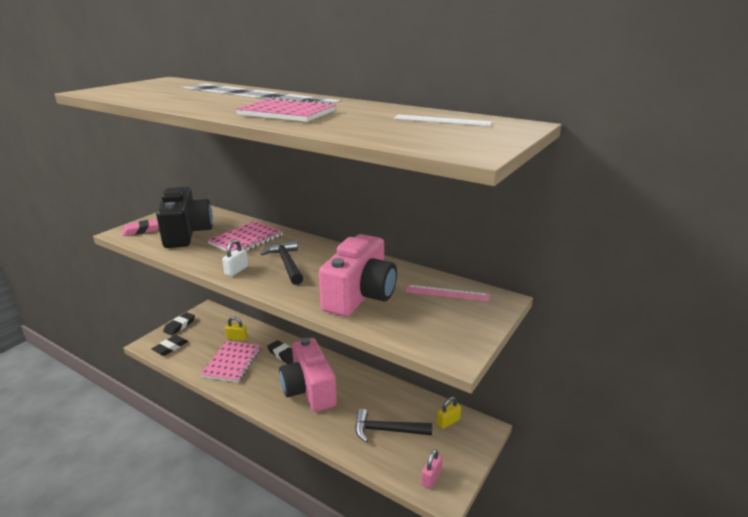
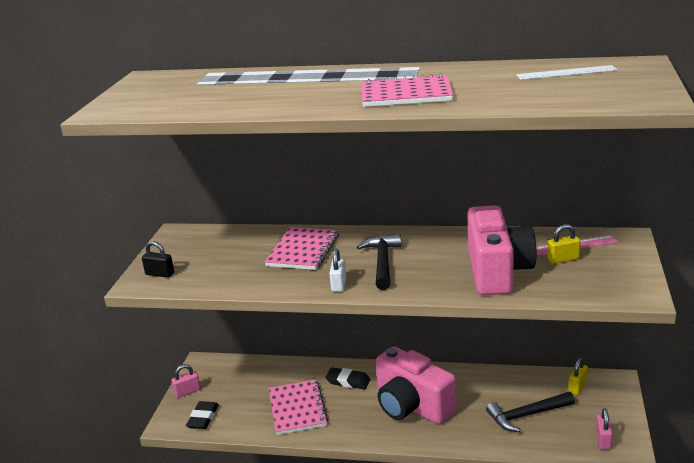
camera: 20 degrees left, 0 degrees up
pink eraser [122,219,159,236] -> black padlock [142,241,174,278]
black camera [156,187,213,248] -> none
black eraser [163,312,195,335] -> pink padlock [172,364,201,398]
yellow padlock [225,317,247,341] -> yellow padlock moved to [547,224,581,264]
black hammer [261,240,303,285] -> black hammer turned 45 degrees clockwise [357,234,402,290]

